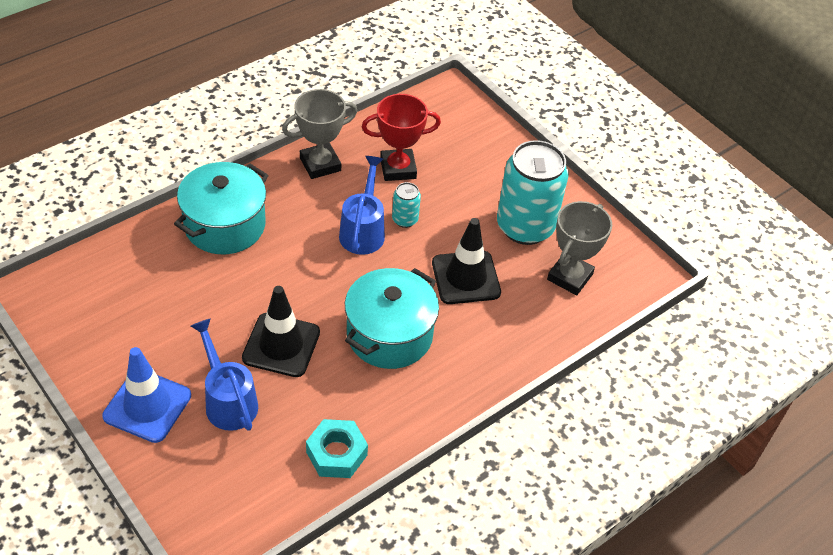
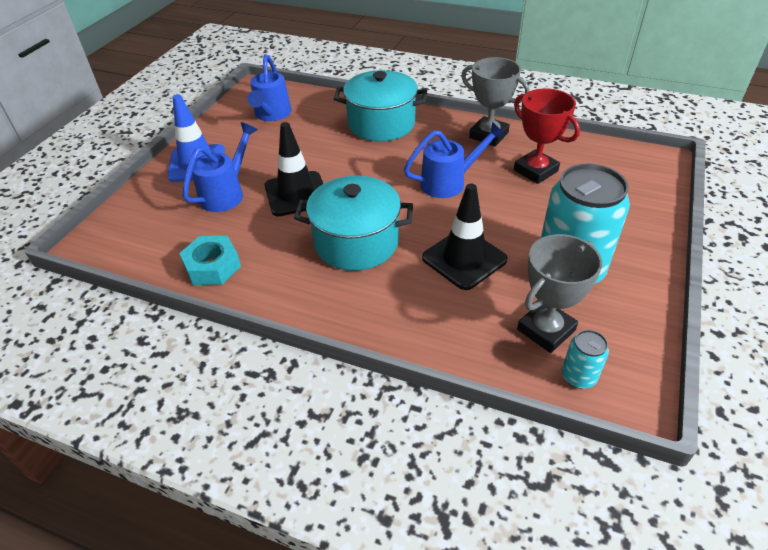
camera: 65 degrees right, 5 degrees down
turquoise can [392,182,421,228] -> turquoise can moved to [562,330,609,389]
grey trophy [547,201,612,295] -> grey trophy turned 45 degrees counterclockwise [517,234,602,353]
none -> blue watering can [247,54,291,121]

